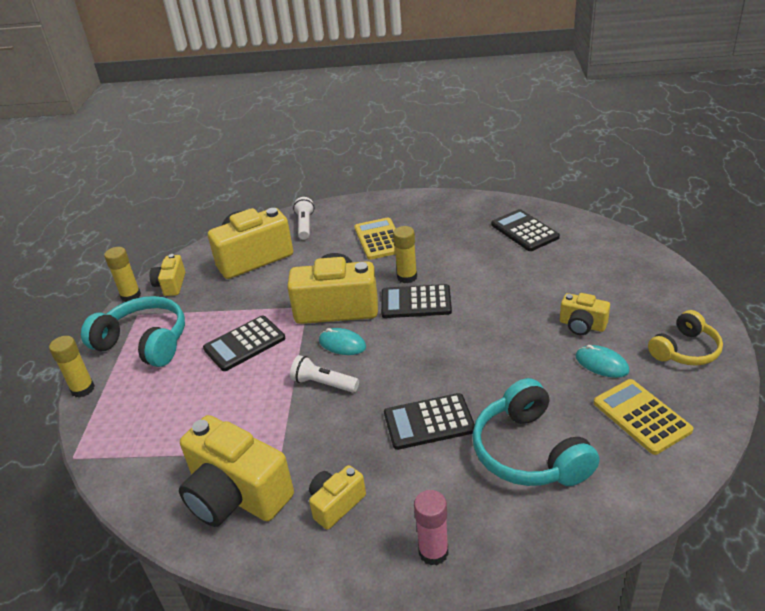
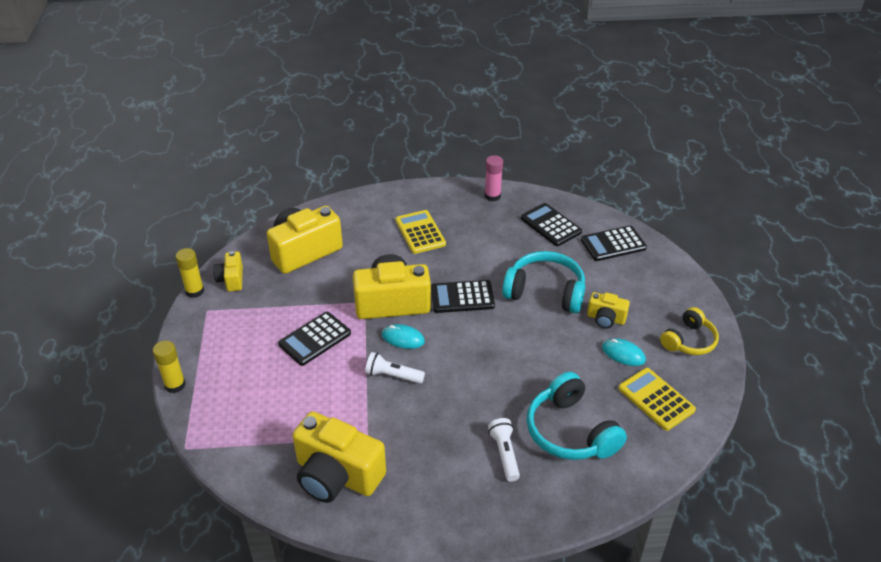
camera: 10 degrees left, 5 degrees up
turquoise headphones [81,296,185,367] -> turquoise headphones moved to [502,251,585,313]
white flashlight [293,197,314,240] -> white flashlight moved to [488,418,520,482]
yellow camera [309,465,366,529] -> none
black calculator [384,393,475,450] -> black calculator moved to [581,226,647,261]
yellow glue stick [393,226,417,283] -> none
pink glue stick [414,490,449,565] -> pink glue stick moved to [485,155,503,201]

